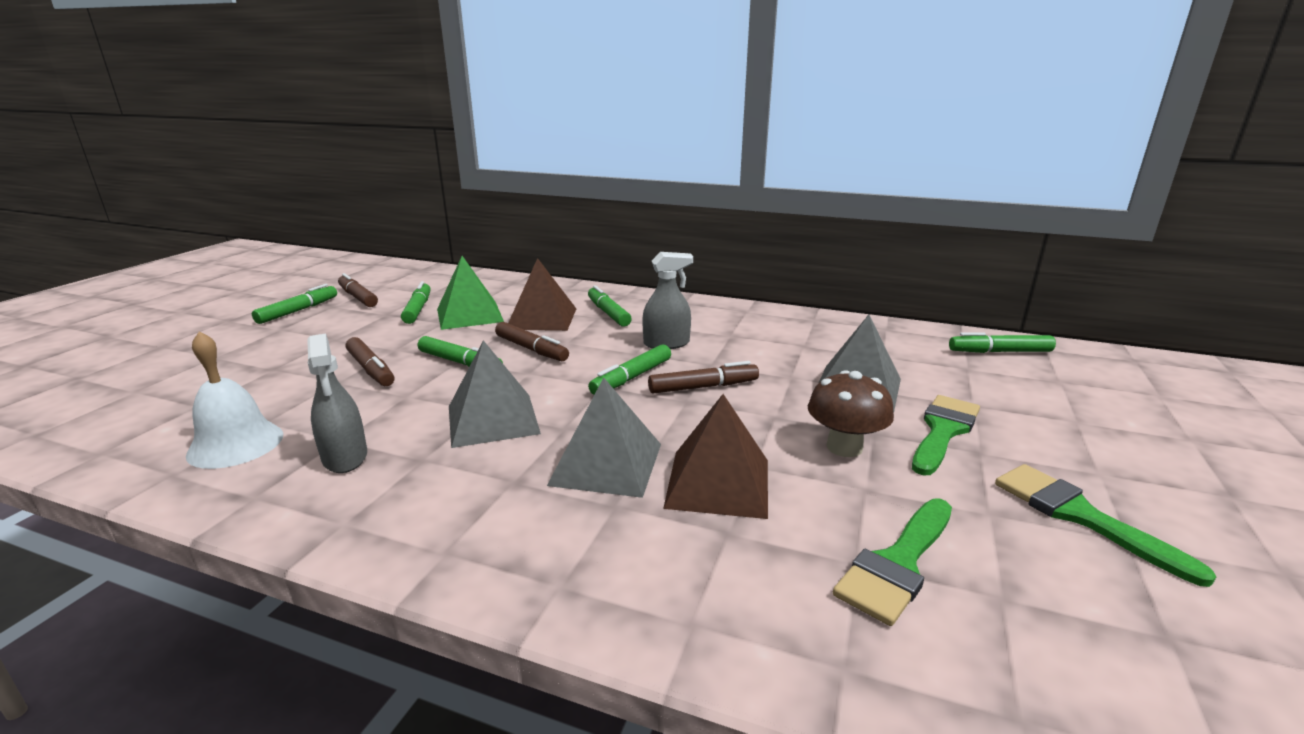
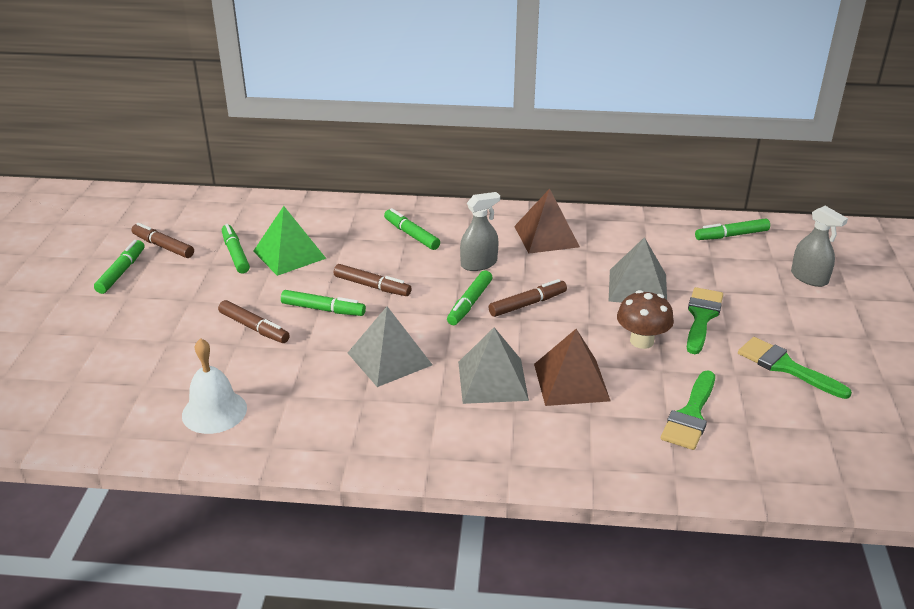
camera: 15 degrees left, 10 degrees up
grey spray bottle [307,334,367,473] -> grey spray bottle moved to [791,206,848,287]
brown pyramid [508,258,576,331] -> brown pyramid moved to [514,188,580,254]

